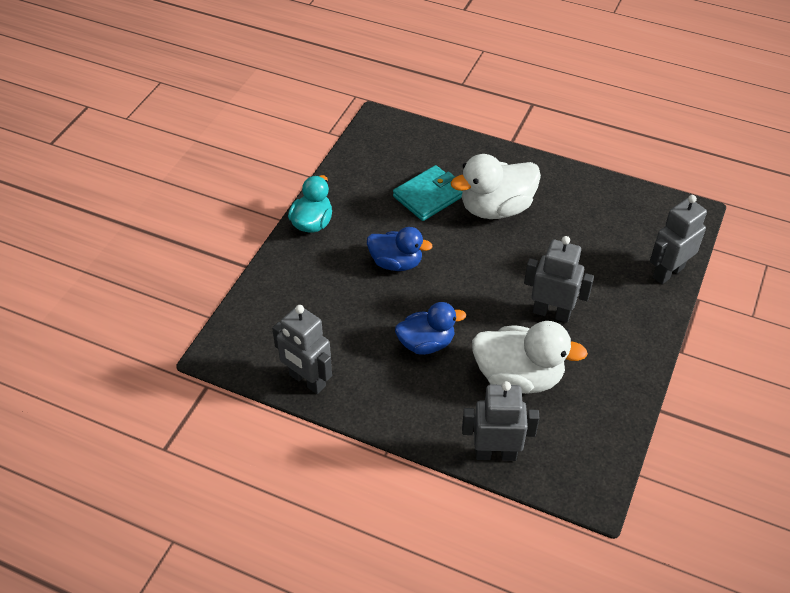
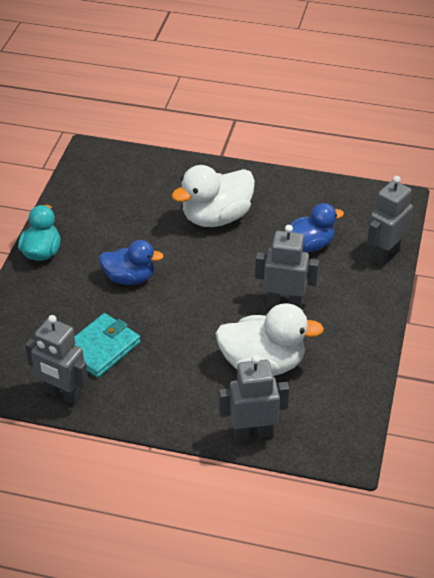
camera: 10 degrees left, 5 degrees down
turquoise wallet [393,165,463,221] -> turquoise wallet moved to [75,313,141,378]
blue duck [395,302,466,355] -> blue duck moved to [285,203,344,252]

